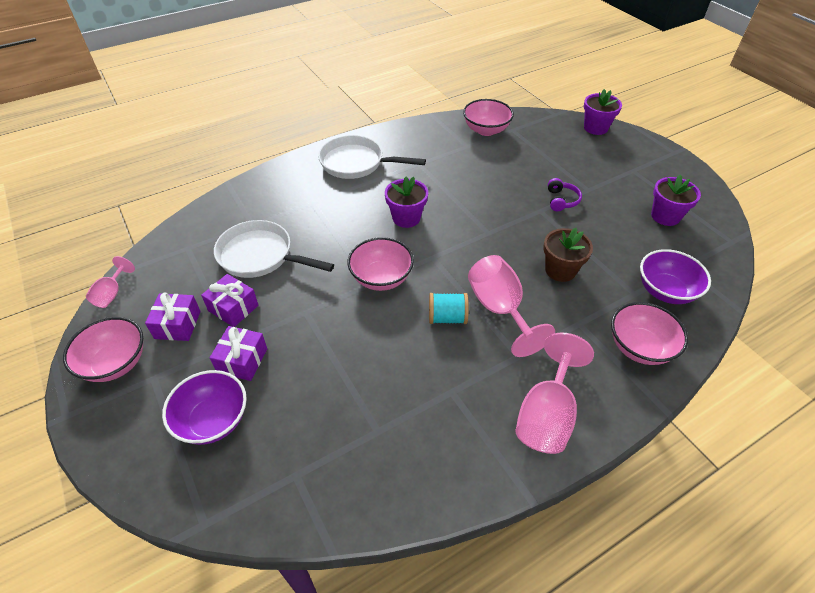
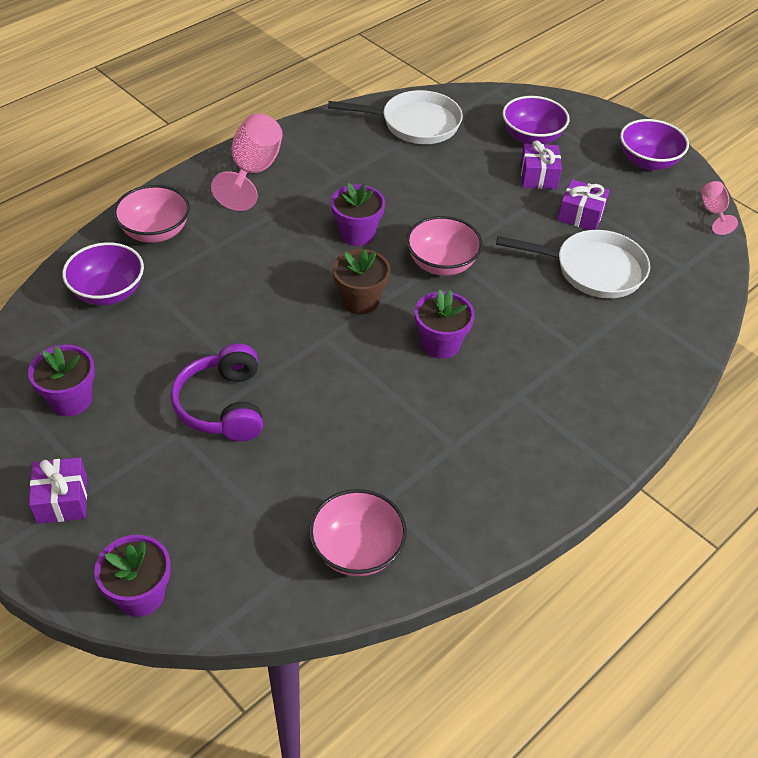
camera: 165 degrees right, 0 degrees up
pink bowl [63,317,143,382] -> purple bowl [620,119,689,170]
purple gift [145,292,201,341] -> purple gift moved to [29,457,87,524]
white pan [318,135,426,179] -> white pan moved to [328,90,463,144]
turquoise spool [429,293,469,324] -> purple flower pot [331,183,385,246]
pink goblet [468,255,555,357] -> none
brown flower pot [543,228,593,282] -> brown flower pot moved to [333,249,391,314]
purple headphones [548,178,582,211] -> purple headphones [171,343,263,441], size x1.79

